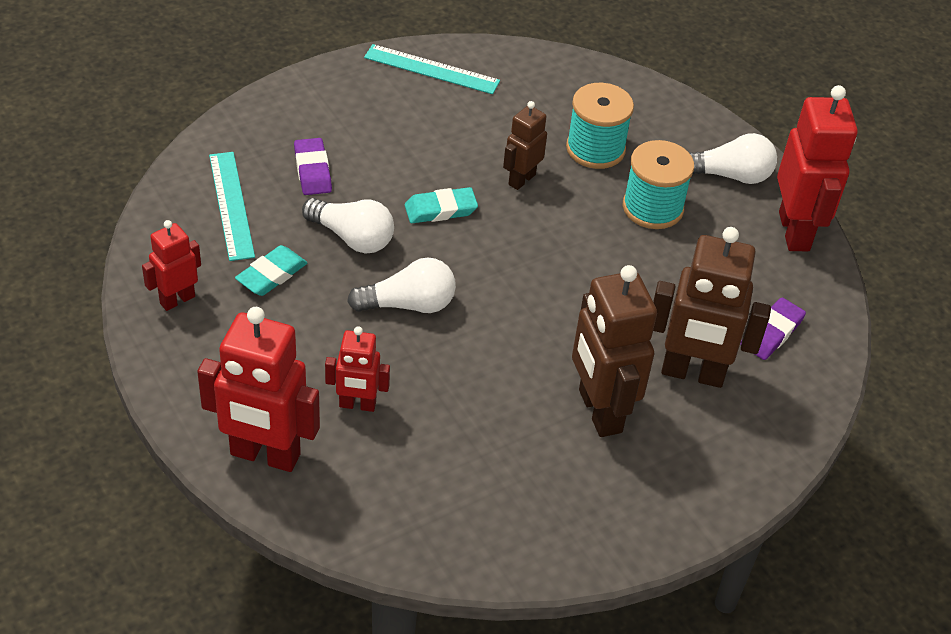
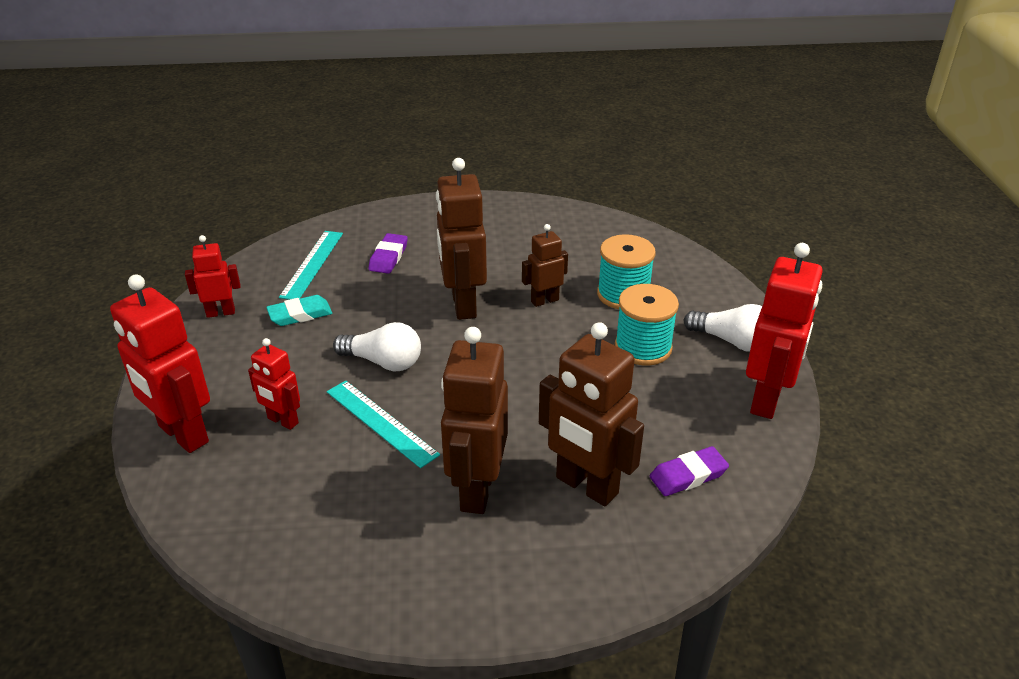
camera: 30 degrees right, 10 degrees down
white light bulb [302,198,394,253] -> none
turquoise ruler [364,44,500,94] -> turquoise ruler moved to [327,380,440,468]
turquoise eraser [405,187,478,223] -> brown robot [436,158,487,320]

